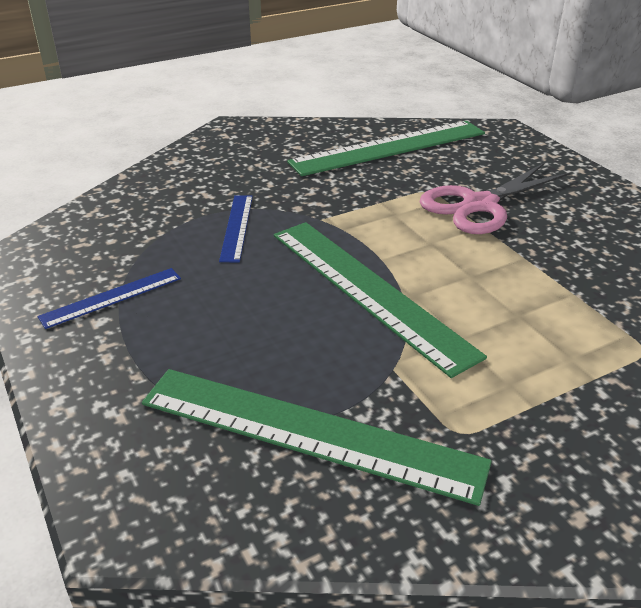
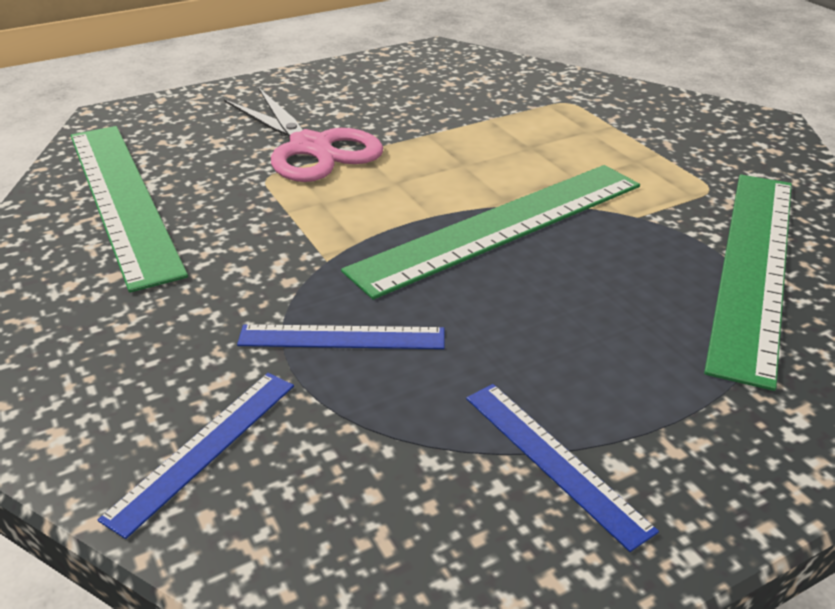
camera: 90 degrees left, 0 degrees up
none -> blue ruler [98,373,294,539]

